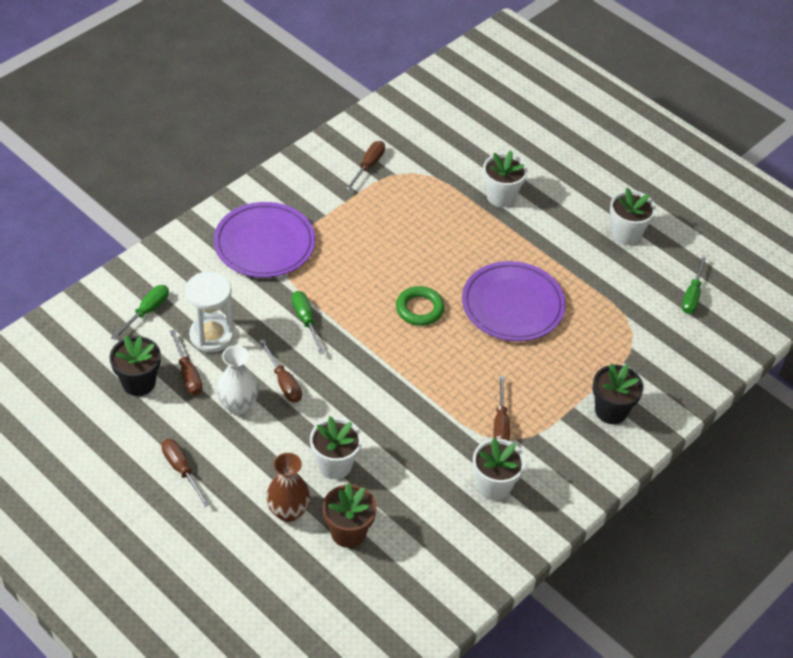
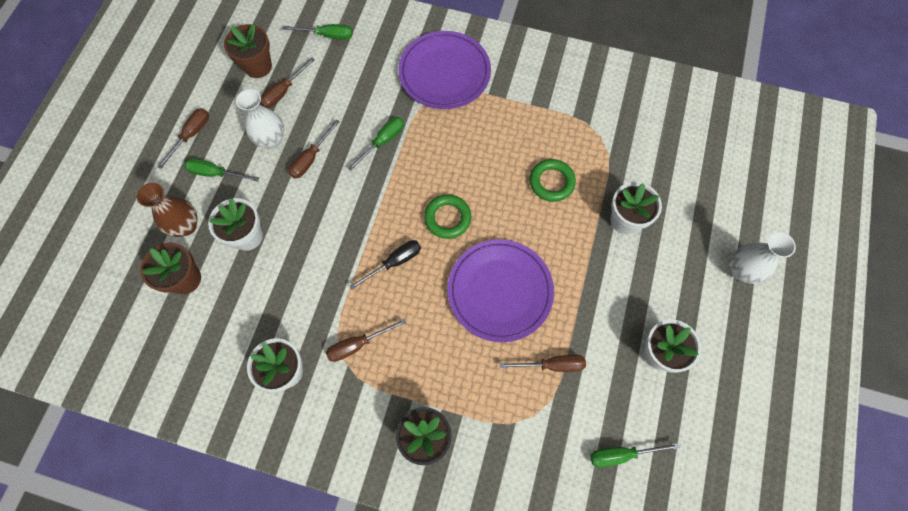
camera: 65 degrees right, 20 degrees up
black flower pot [110,336,161,396] -> brown flower pot [224,24,272,78]
white hourglass [185,271,234,352] -> none
brown screwdriver [346,141,385,191] -> brown screwdriver moved to [500,355,586,372]
none -> green screwdriver [184,158,259,182]
none -> black screwdriver [350,240,421,290]
none -> green ring [530,159,576,202]
none -> white vase [731,232,796,284]

